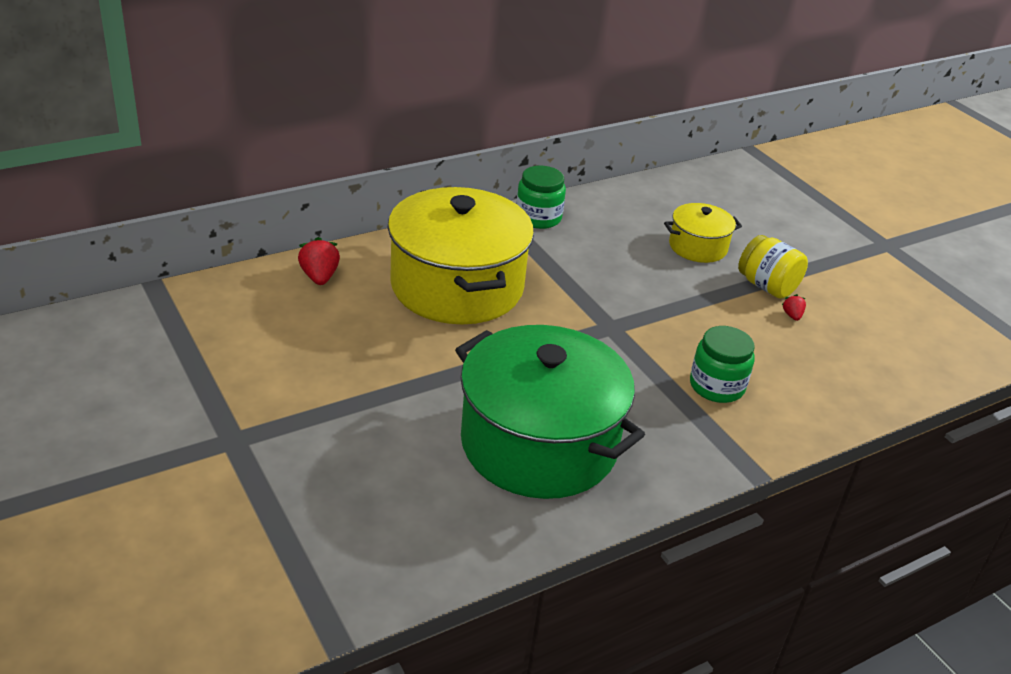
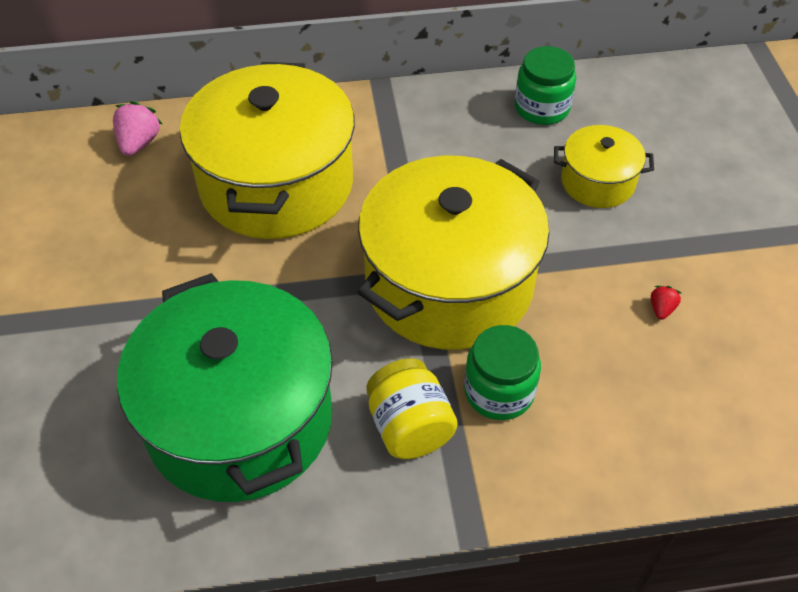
camera: 25 degrees right, 15 degrees up
red strawberry [298,237,340,285] -> pink strawberry [113,101,163,156]
green jar [516,166,566,229] -> green jar moved to [515,46,576,125]
yellow jar [738,235,808,299] -> yellow jar moved to [366,358,458,459]
none -> yellow pot [357,156,549,350]

